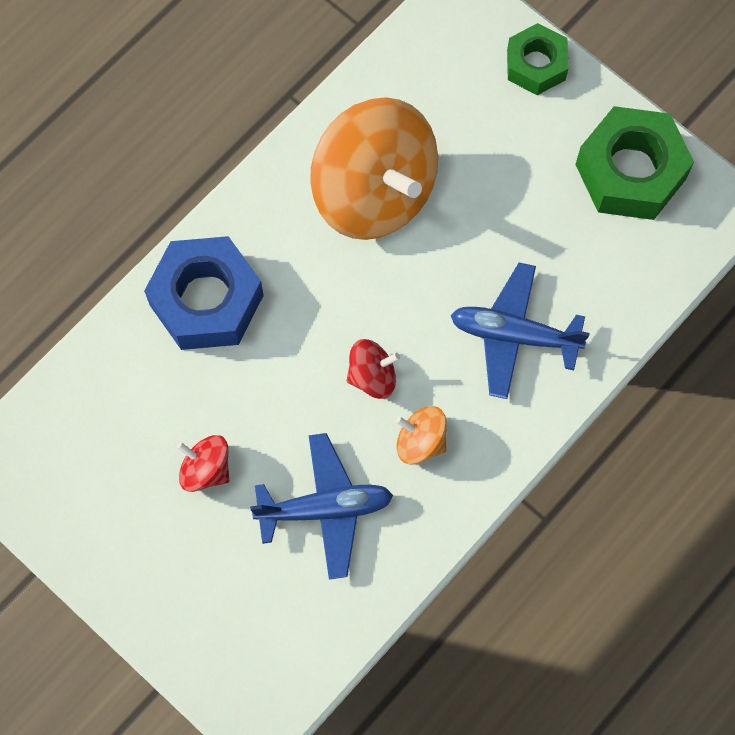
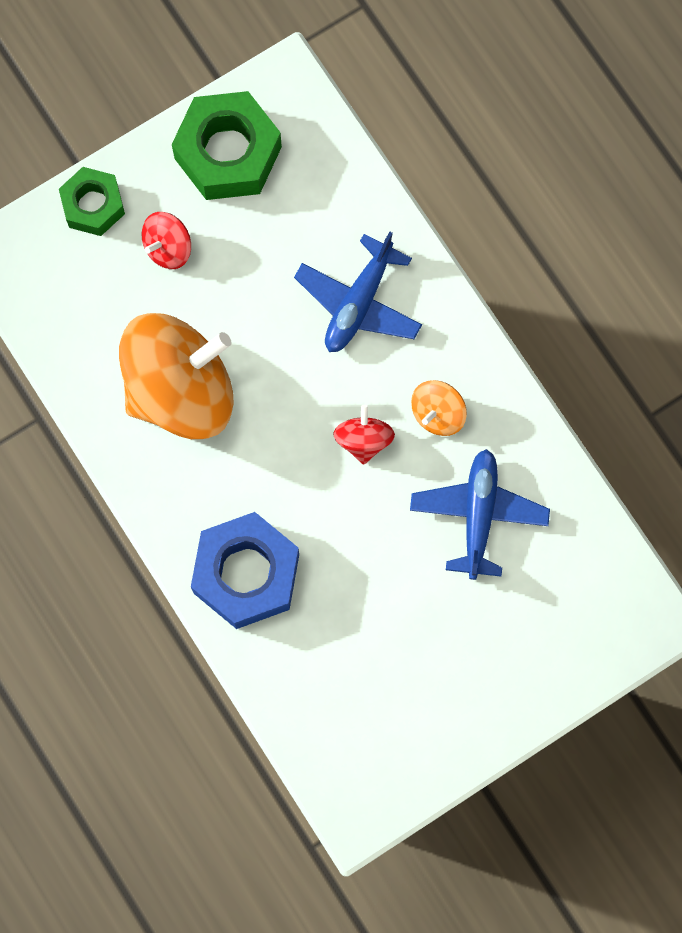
camera: 75 degrees left, 5 degrees up
red spinning top [177,435,229,492] -> red spinning top moved to [142,212,191,269]

